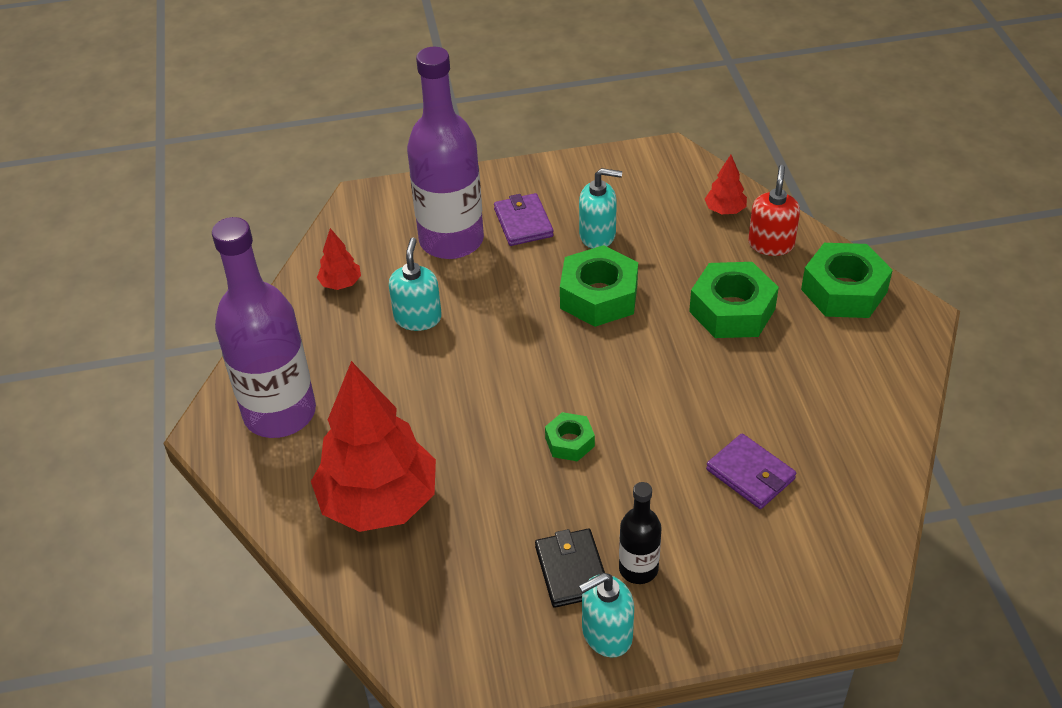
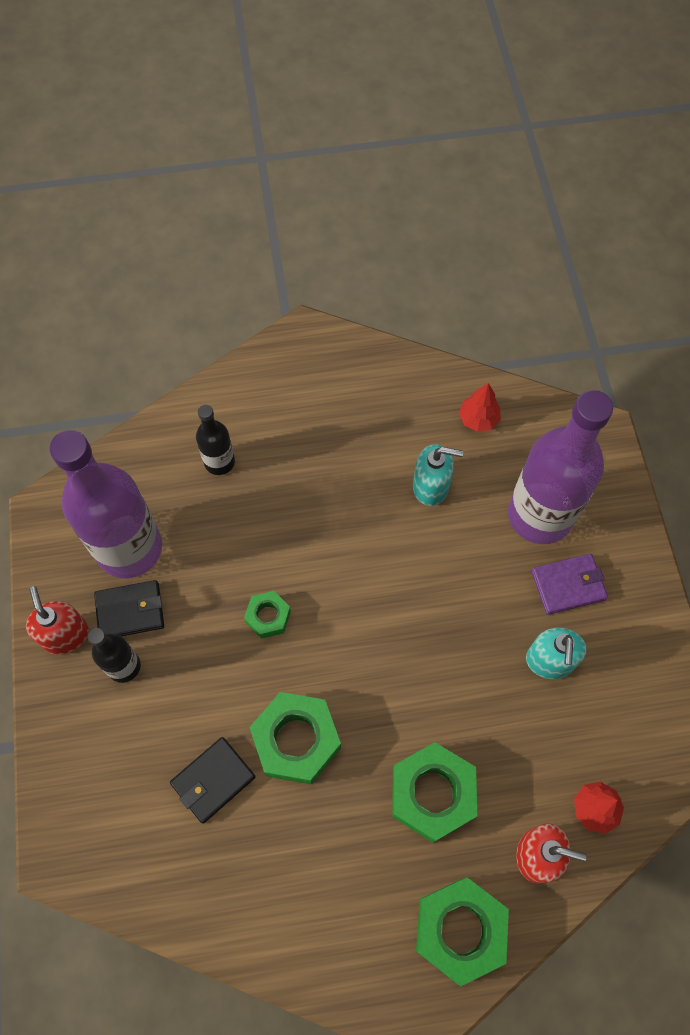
camera: 90 degrees right, 20 degrees up
purple bottle [212,217,316,438] -> purple bottle moved to [49,430,162,578]
red tree [311,361,436,532] -> black bottle [196,404,235,475]
green nut [560,245,638,327] -> green nut moved to [249,692,341,785]
turquoise soap dispenser [579,573,634,658] -> red soap dispenser [26,586,89,655]
purple wallet [706,433,796,509] -> black wallet [170,737,256,824]

